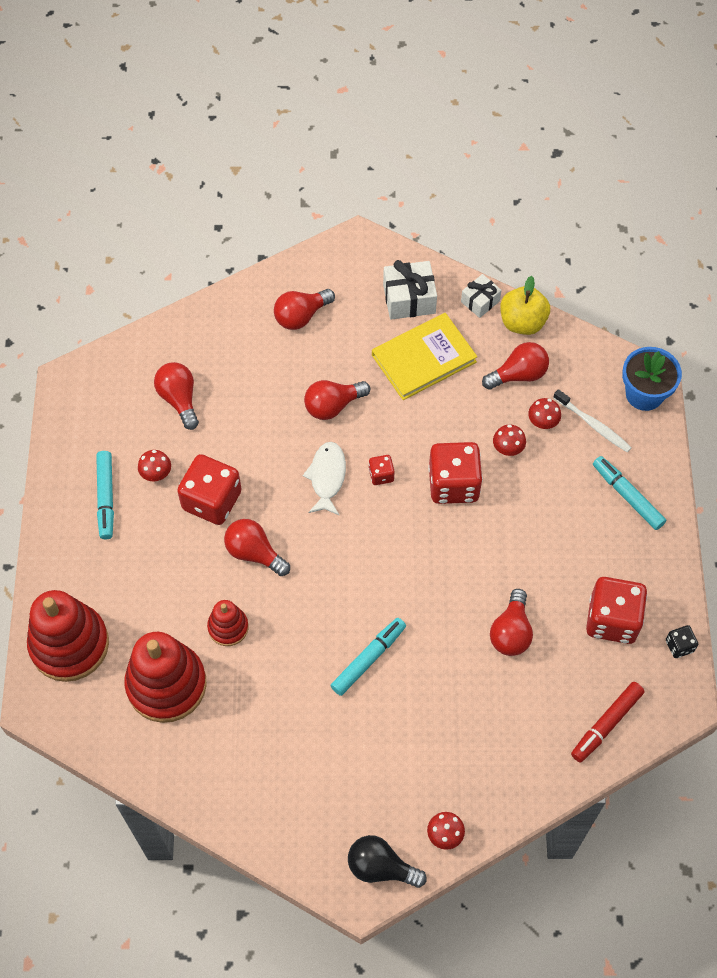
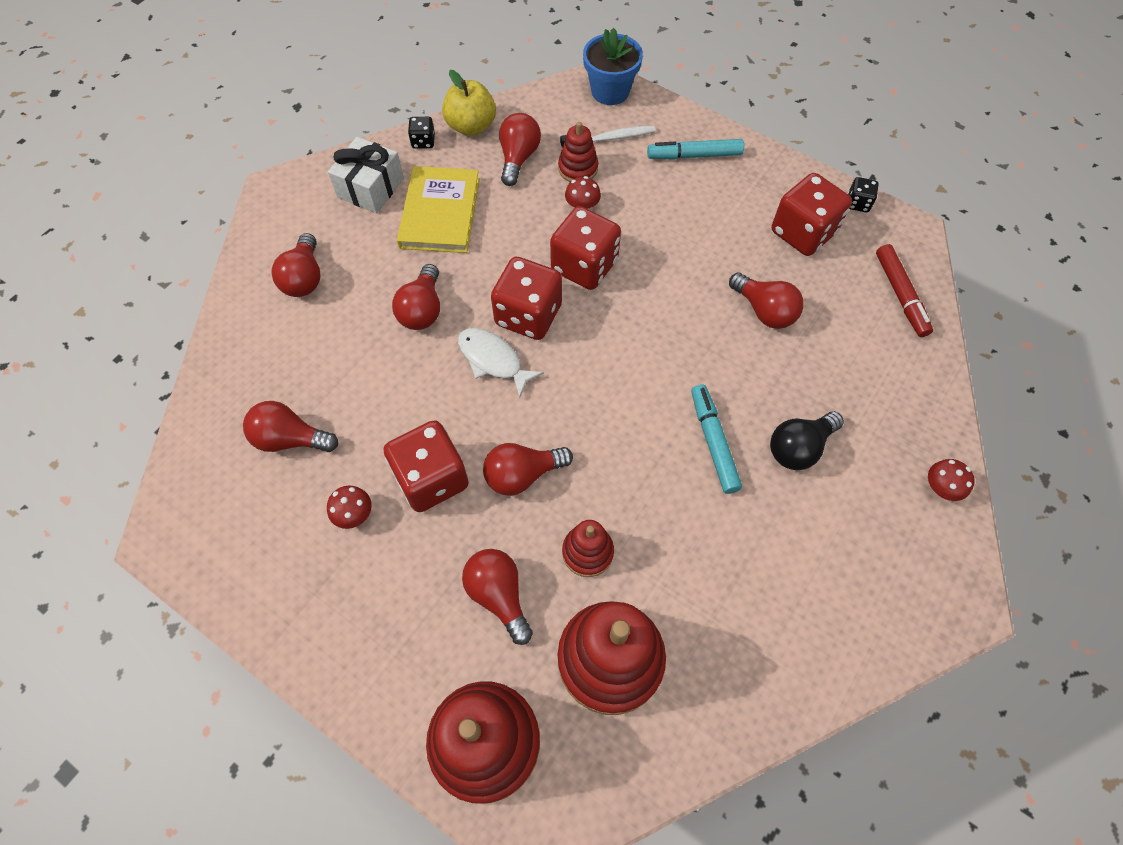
camera: 55 degrees left, 0 degrees up
turquoise marker [96,451,114,539] -> none
black light bulb [348,835,427,888] -> black light bulb moved to [770,411,844,470]
red dice [369,455,395,485] -> red dice [491,257,562,340], size x2.13
white gift [461,274,502,318] -> black dice [408,117,435,149]
red mushroom [528,398,561,429] -> red stacking toy [558,122,598,182]
none -> red light bulb [462,549,533,645]

